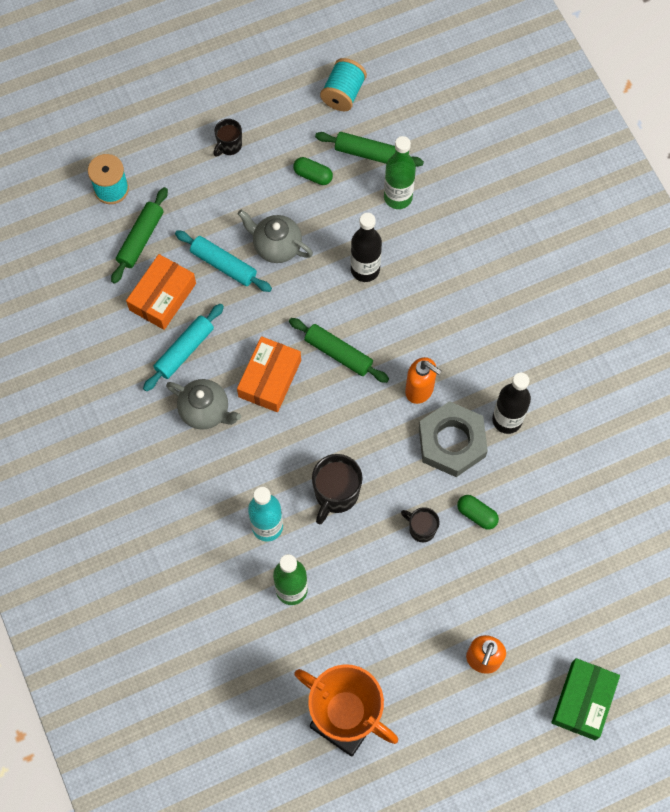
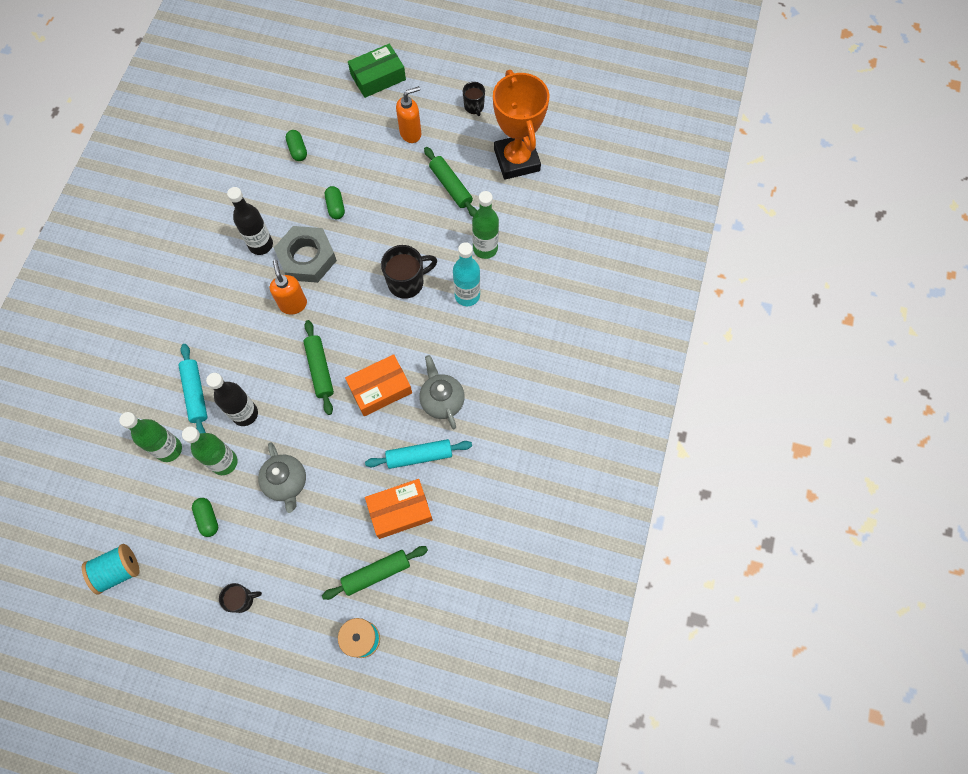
camera: 140 degrees left, 0 degrees up
turquoise rolling pin [175,230,272,292] -> turquoise rolling pin moved to [179,344,207,434]
green rolling pin [315,132,424,167] -> green rolling pin moved to [424,147,477,217]
black mug [401,507,439,542] -> black mug moved to [463,82,485,116]
none -> green bottle [182,426,238,475]
none -> green capsule [286,130,307,161]

